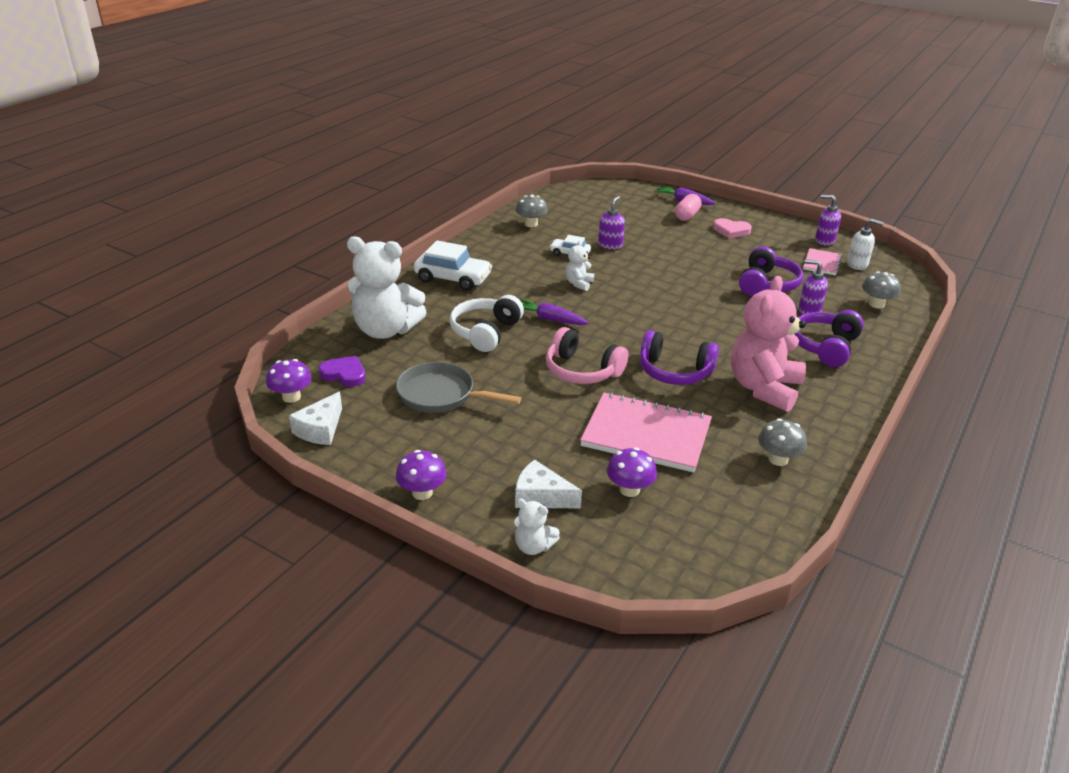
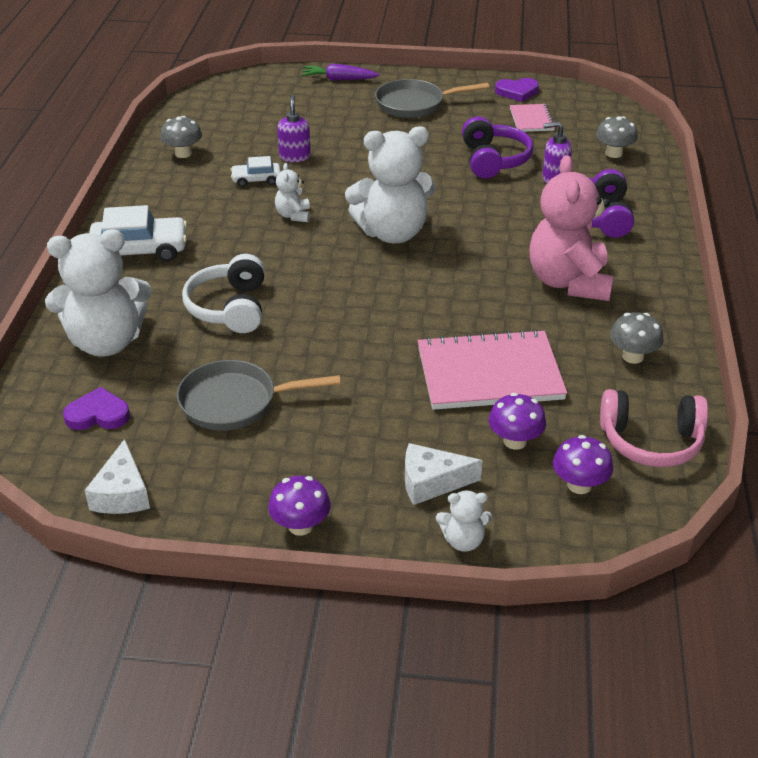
camera: 25 degrees left, 5 degrees up
purple mushroom [266,359,312,403] -> purple mushroom moved to [553,435,613,494]
purple carrot [520,299,589,325] -> none
pink headphones [546,327,629,384] -> pink headphones moved to [600,389,708,467]
purple headphones [640,330,719,385] -> none
pink capsule [675,194,702,221] -> none
pink heart [713,218,752,238] -> grey pan [375,79,489,118]
purple soap dispenser [815,195,841,246] -> purple heart [495,78,539,102]
white soap dispenser [847,218,884,270] -> none
none -> white teddy bear [345,126,436,243]

